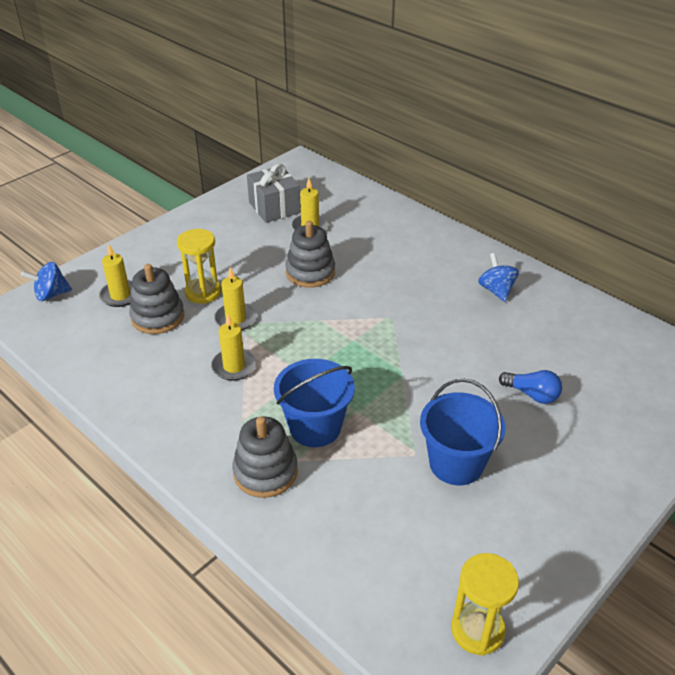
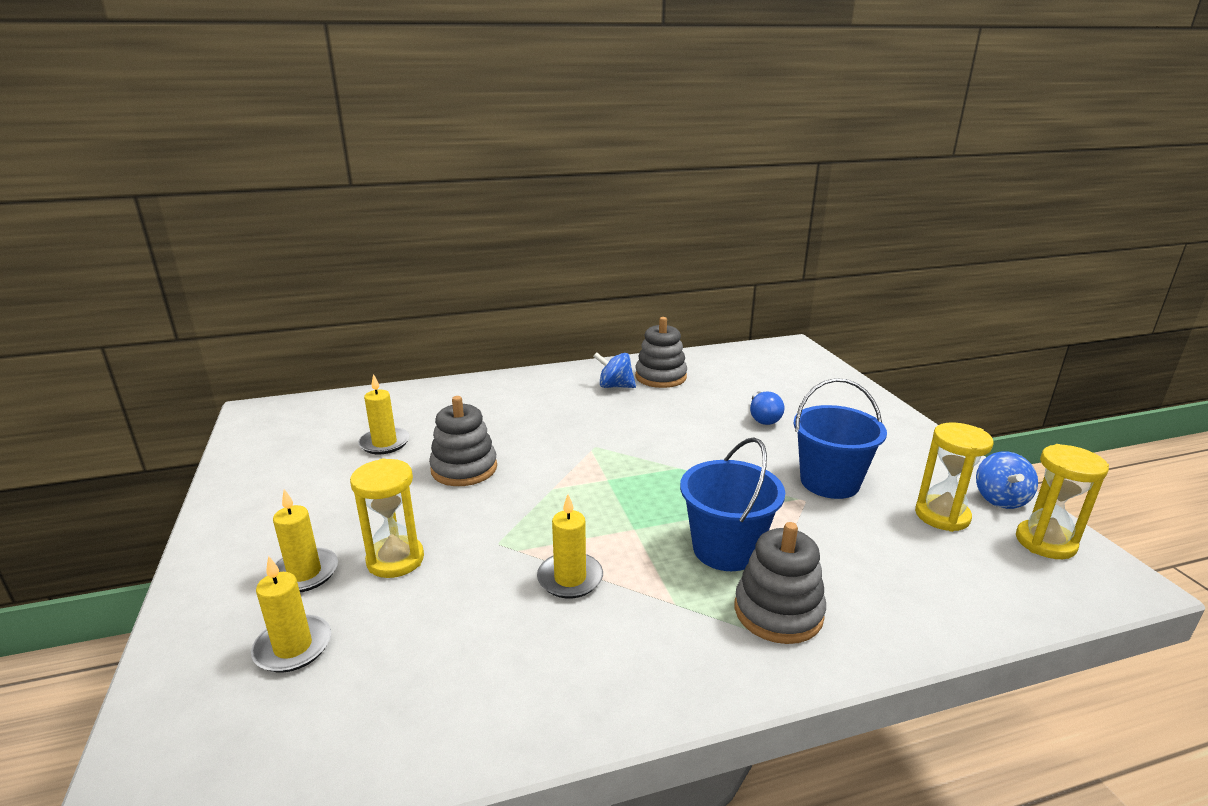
camera: 60 degrees left, 15 degrees down
blue spinning top [21,262,72,301] -> blue spinning top moved to [976,452,1038,509]
grey stacking toy [129,264,184,334] -> grey stacking toy moved to [635,317,687,388]
yellow candle [214,267,257,330] -> yellow candle moved to [273,489,338,592]
grey gift [247,164,301,223] -> none
blue light bulb [499,370,562,404] -> blue light bulb turned 120 degrees clockwise [750,391,784,425]
none -> yellow hourglass [915,422,993,532]

